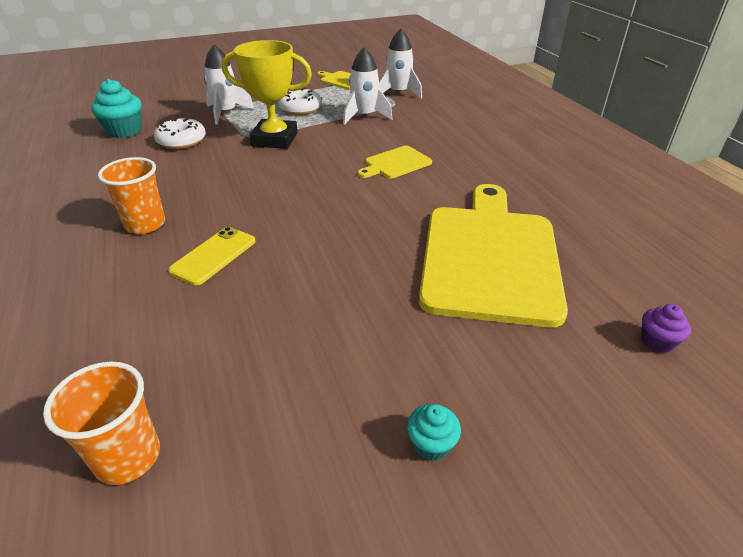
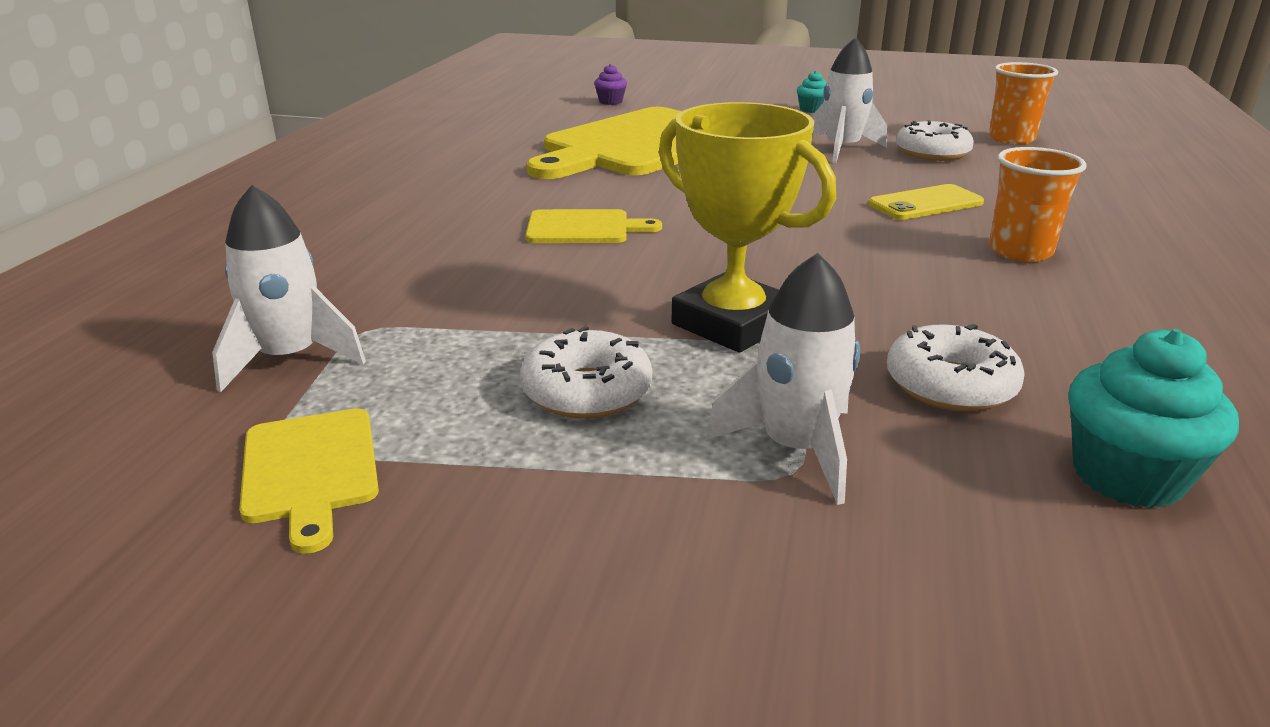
camera: 145 degrees left, 10 degrees down
white rocket [343,48,392,125] -> white rocket moved to [811,37,887,163]
none -> white donut [896,120,974,161]

